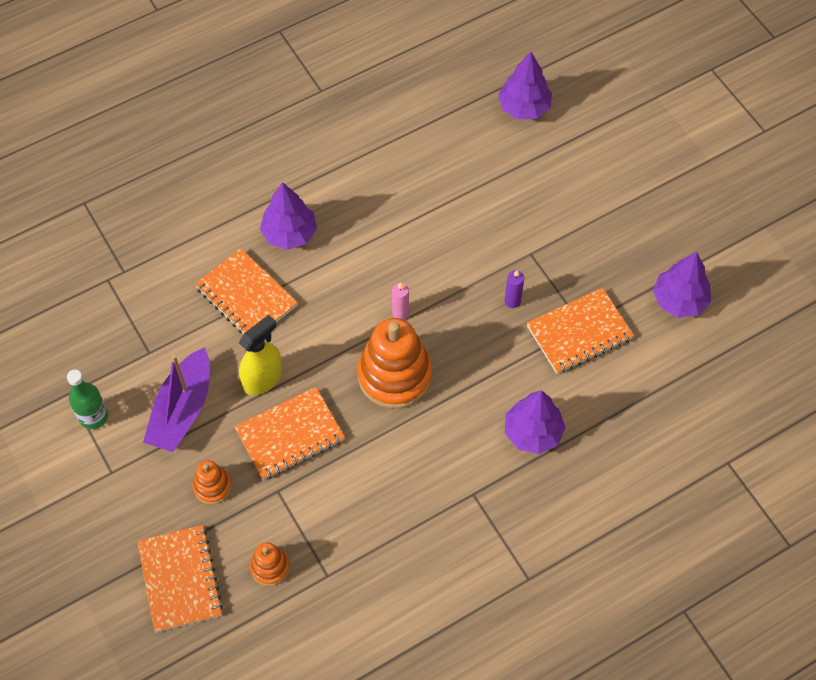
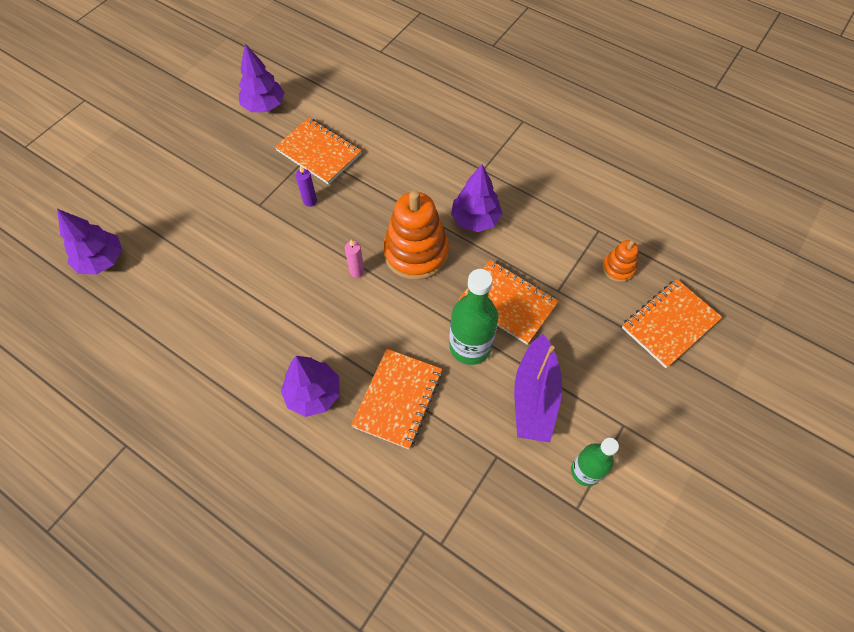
camera: 115 degrees left, 0 degrees up
purple boat [143,347,210,452] -> purple boat turned 105 degrees clockwise [514,334,562,442]
orange stacking toy [193,461,232,504] -> none
yellow spray bottle [239,315,282,395] -> green bottle [449,269,498,365]
purple tree [505,390,566,454] -> purple tree moved to [451,164,502,232]

